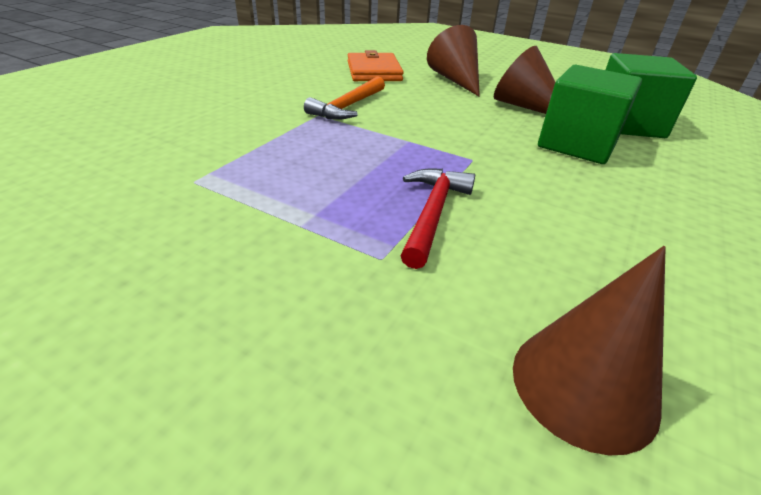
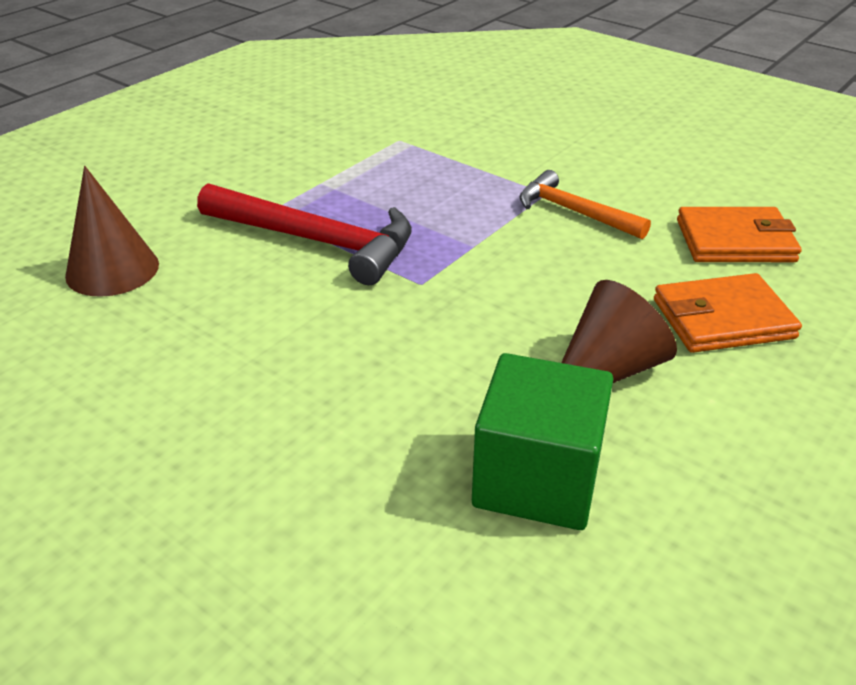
camera: 100 degrees right, 0 degrees up
red hammer [400,169,475,269] -> red hammer [197,183,412,285], size x1.60
brown cone [427,25,480,97] -> orange wallet [654,273,802,353]
green cube [538,65,642,164] -> none

